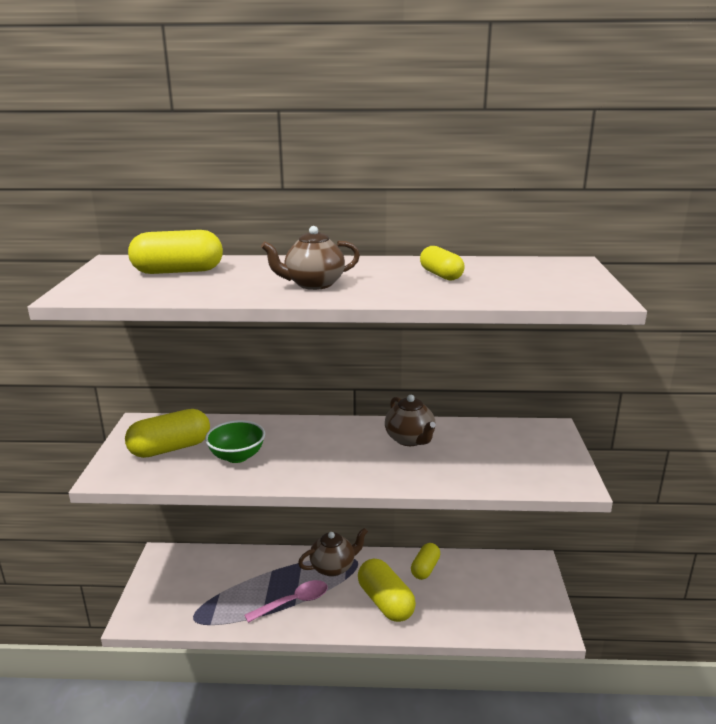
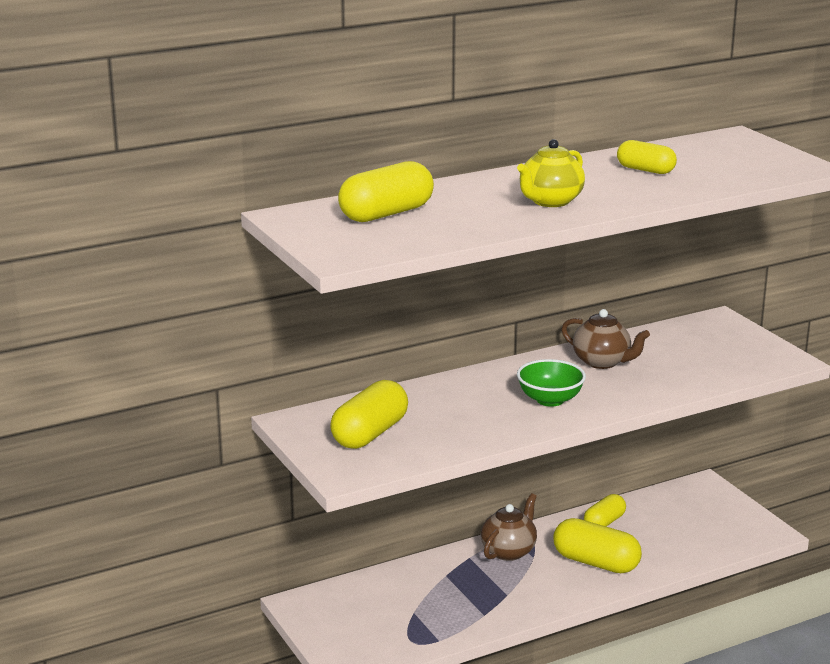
camera: 30 degrees left, 0 degrees up
green bowl [205,420,265,463] -> green bowl moved to [517,359,586,407]
pink spoon [245,580,328,623] -> none
brown teapot [261,226,360,290] -> yellow teapot [517,139,585,207]
yellow capsule [411,543,440,580] -> yellow capsule turned 45 degrees clockwise [584,494,626,526]

